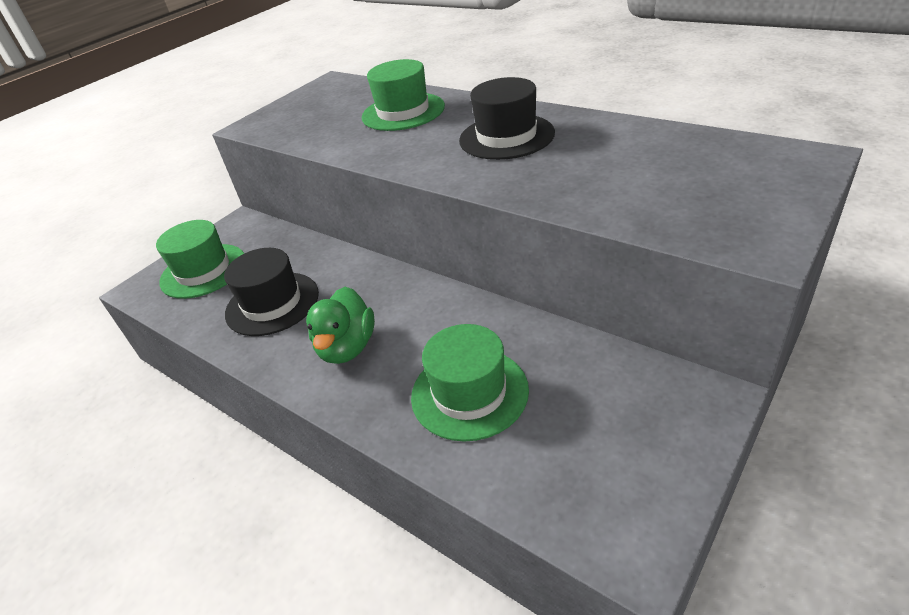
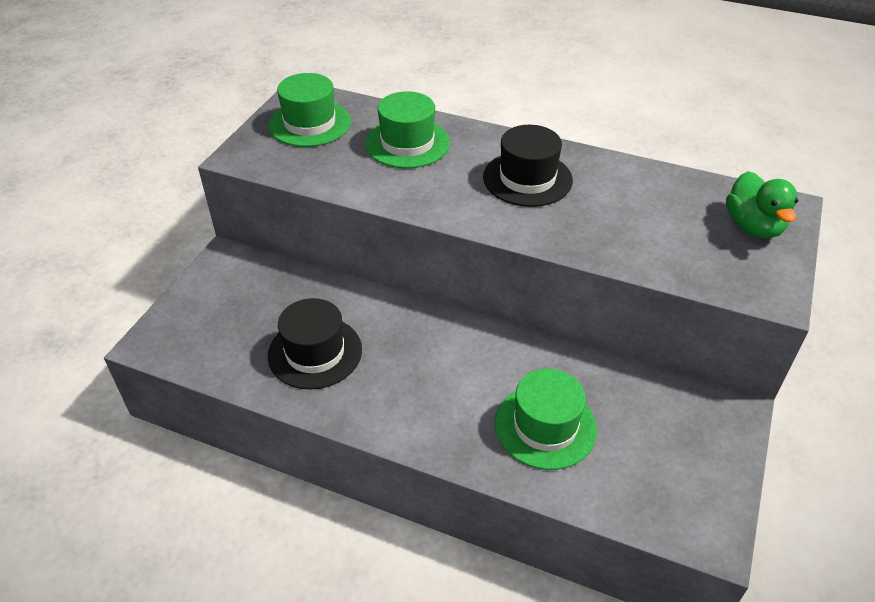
camera: 20 degrees left, 5 degrees up
green hat [156,220,244,299] -> green hat moved to [268,73,351,147]
green duck [306,287,375,364] -> green duck moved to [726,171,798,239]

